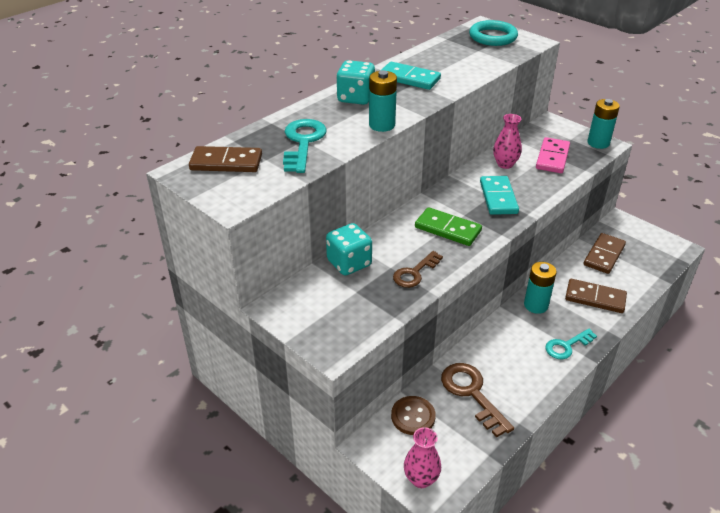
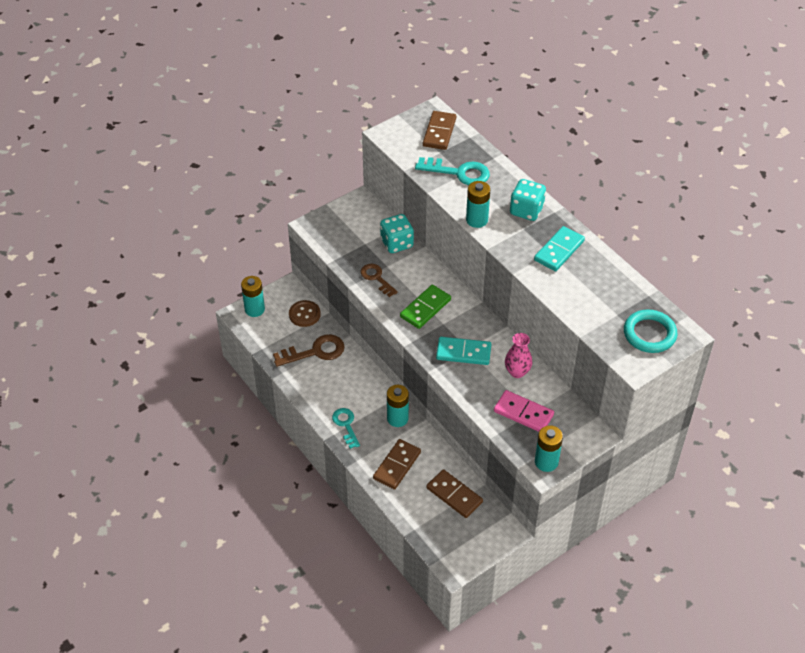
camera: 100 degrees right, 10 degrees up
pink vase [404,427,441,488] -> turquoise battery [241,276,265,317]

